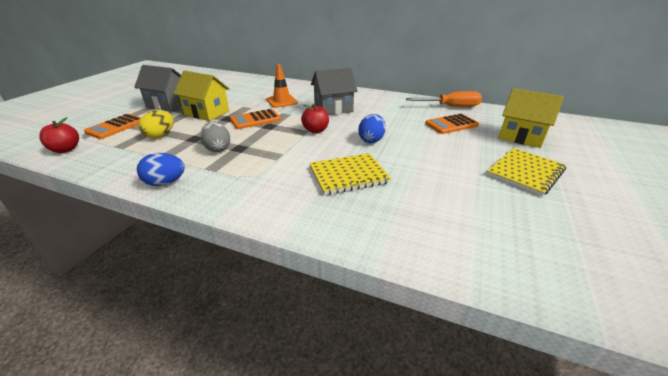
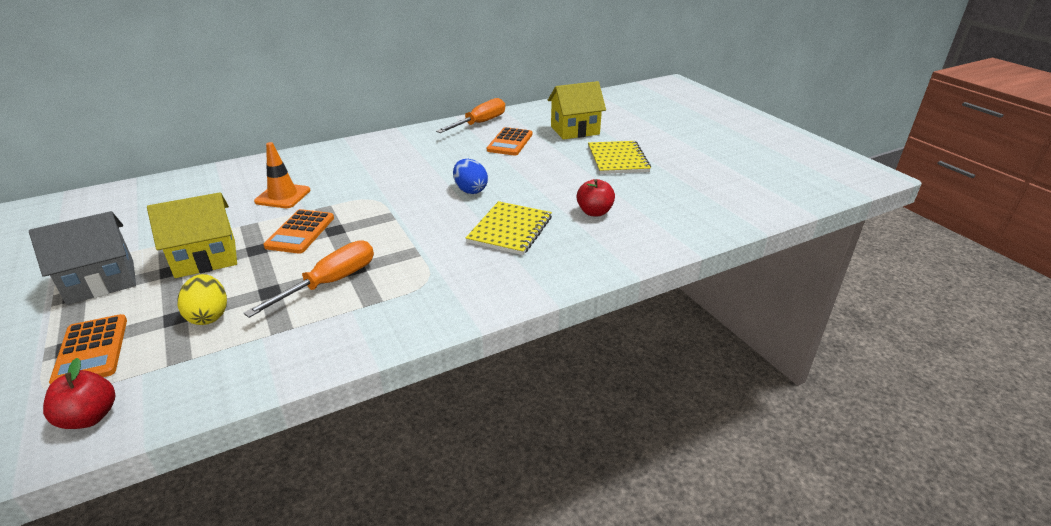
camera: 50 degrees left, 0 degrees up
blue egg [137,153,185,186] -> none
grey egg [200,122,230,152] -> orange screwdriver [244,240,374,318]
red apple [301,104,329,133] -> red apple moved to [576,179,615,216]
grey house [311,68,358,115] -> none

